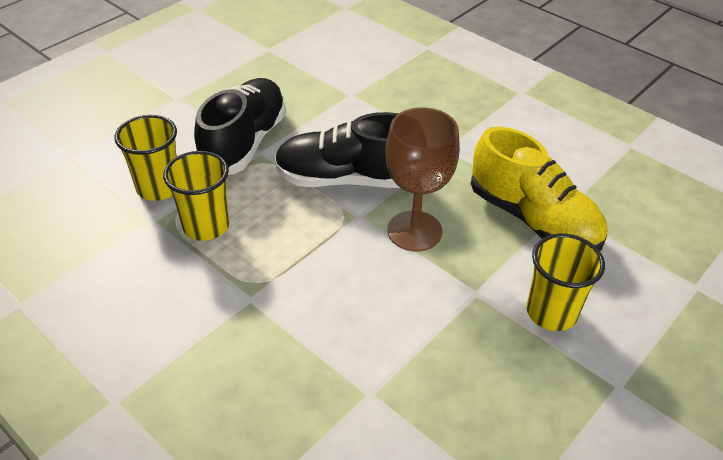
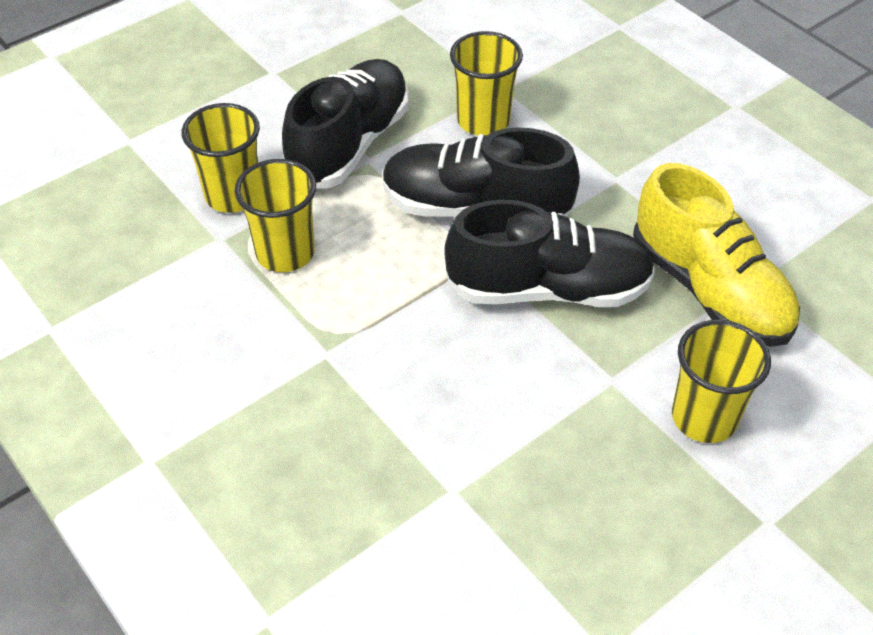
camera: 10 degrees right, 5 degrees up
brown goblet [385,107,460,251] -> black shoe [444,200,656,307]
none -> yellow cup [450,31,523,136]

